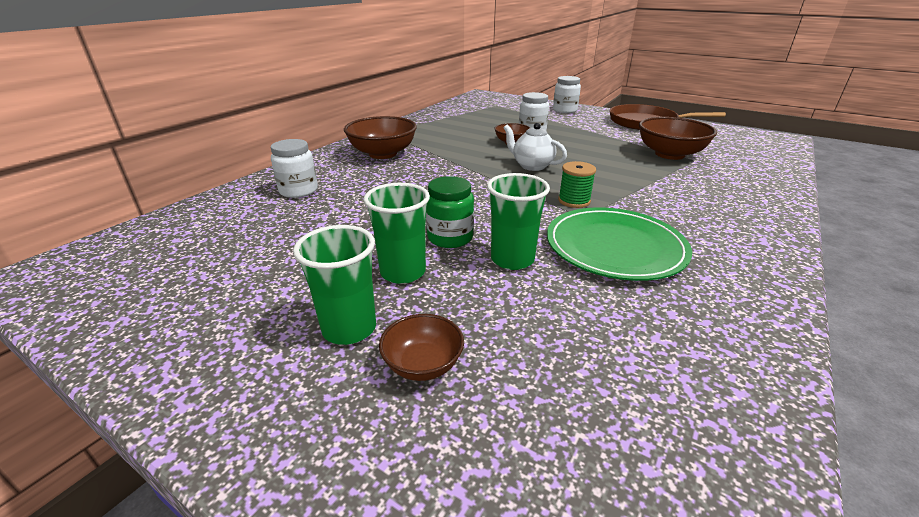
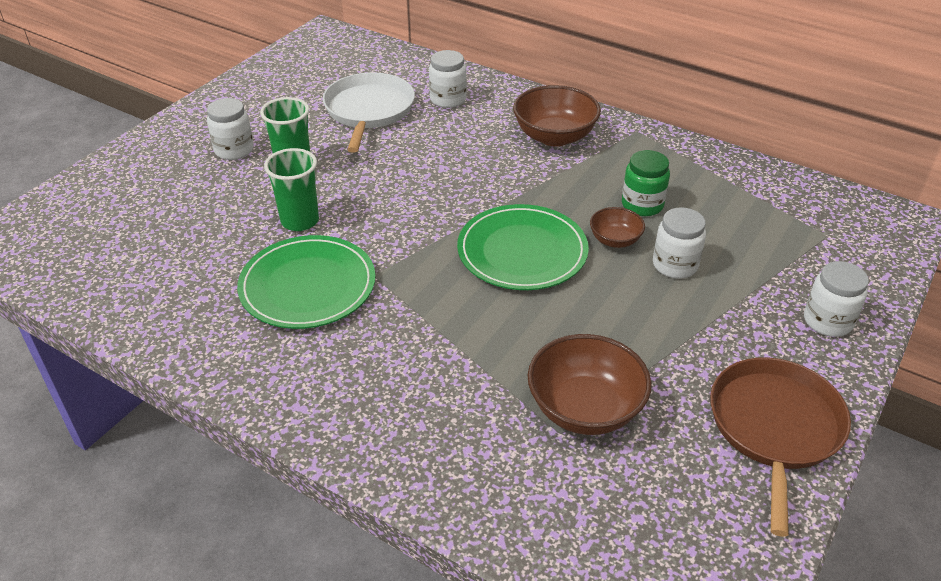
camera: 90 degrees right, 10 degrees up
green cup [293,225,376,345] -> white jar [207,98,254,160]
brown bowl [379,314,464,381] -> none
green jar [426,176,474,248] -> green jar moved to [622,150,670,216]
white teapot [503,123,567,171] -> green plate [457,204,589,290]
green spool [558,161,596,208] -> none
none -> white pan [323,72,415,153]

